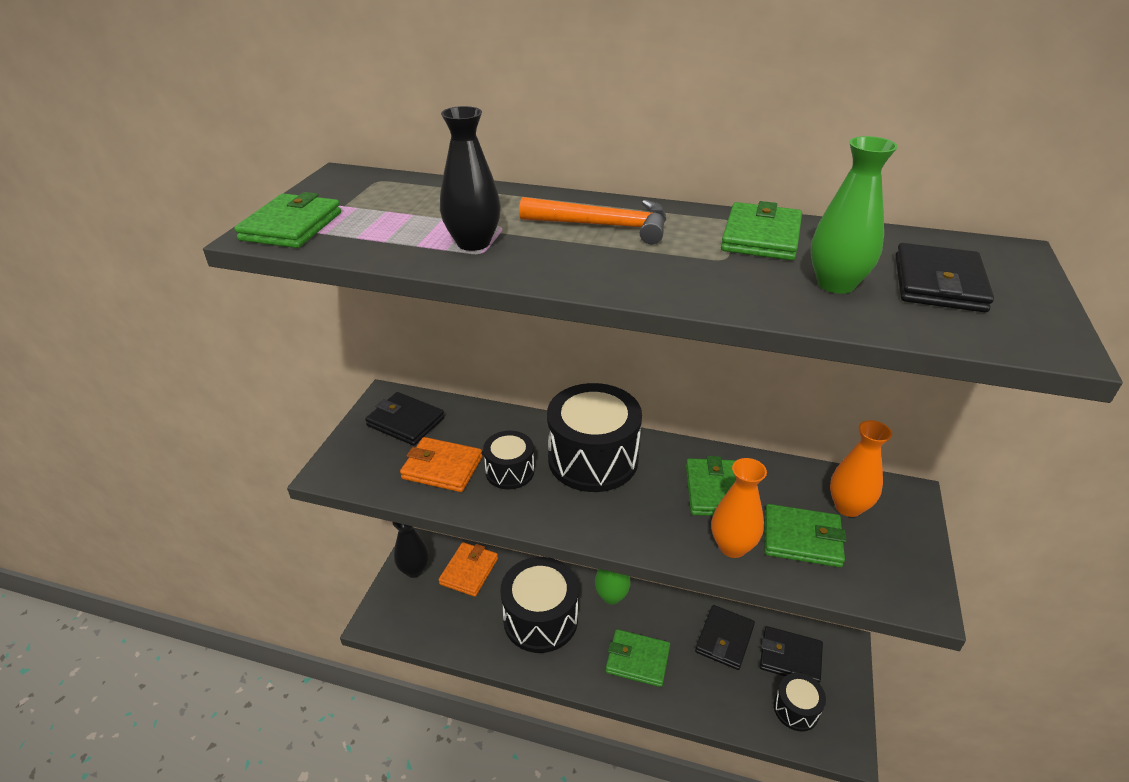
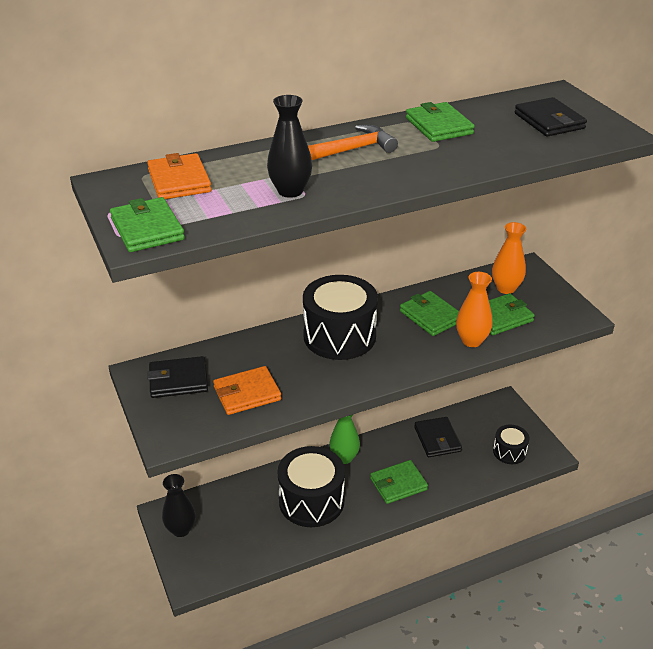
camera: 40 degrees left, 0 degrees up
orange wallet [439,542,498,597] -> orange wallet moved to [147,153,212,199]
black drum [483,431,534,489] -> none
black wallet [760,626,823,684] -> none
green vase [811,136,898,294] -> none

